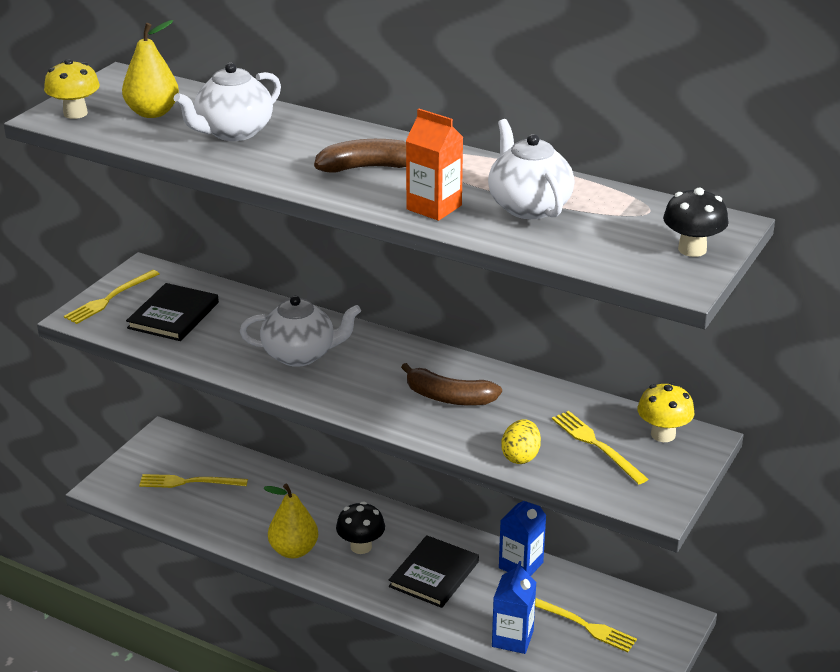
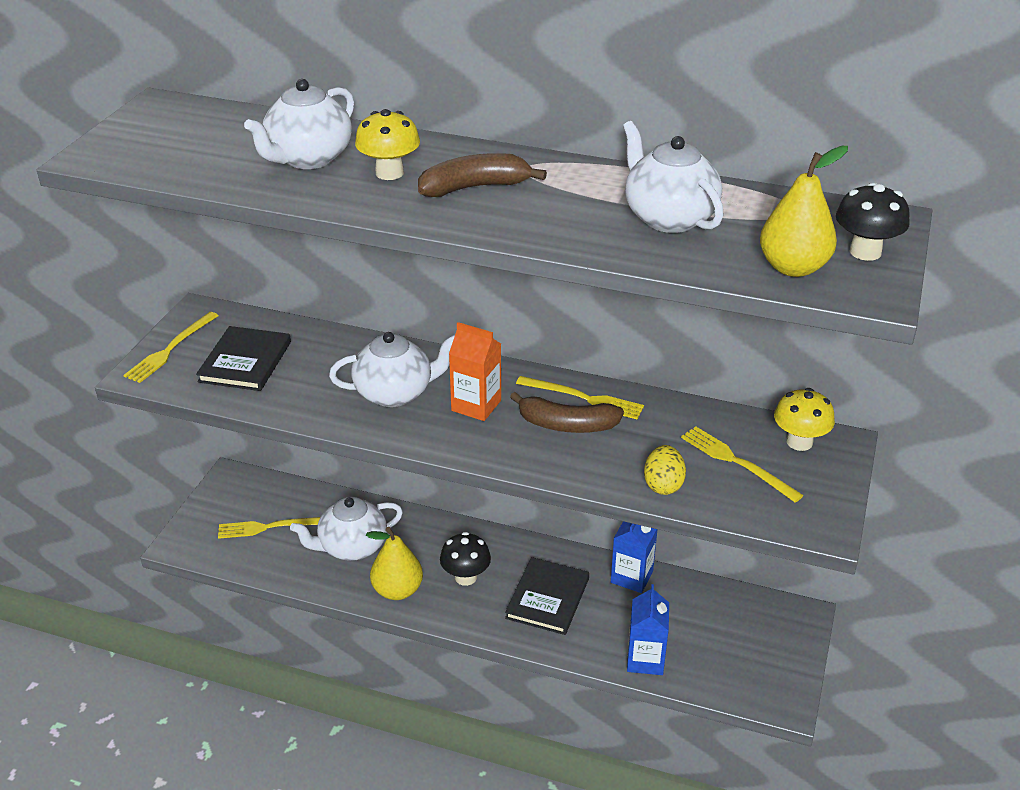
camera: 10 degrees left, 5 degrees up
yellow mushroom [44,59,100,119] -> yellow mushroom moved to [355,109,420,180]
yellow pear [122,20,179,118] -> yellow pear moved to [760,146,848,277]
orange carton [406,108,463,221] -> orange carton moved to [449,322,501,421]
yellow fork [535,598,637,652] -> yellow fork moved to [516,376,644,419]
none -> white teapot [290,497,403,561]

